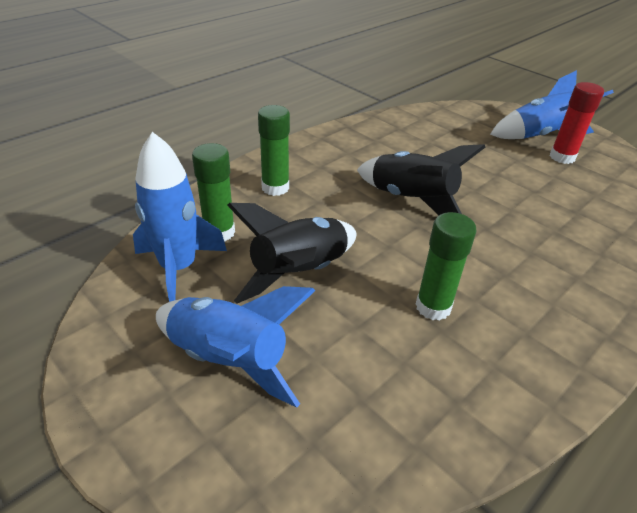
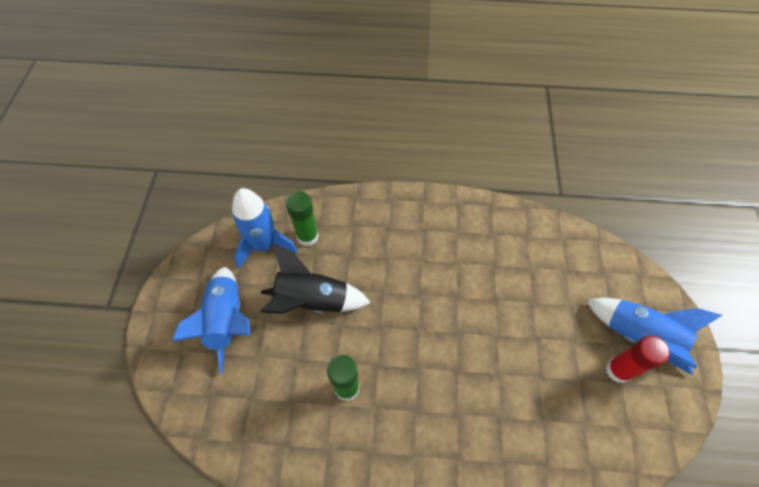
camera: 50 degrees right, 20 degrees up
green glue stick [258,105,290,196] -> none
black rocket [357,144,485,215] -> none

